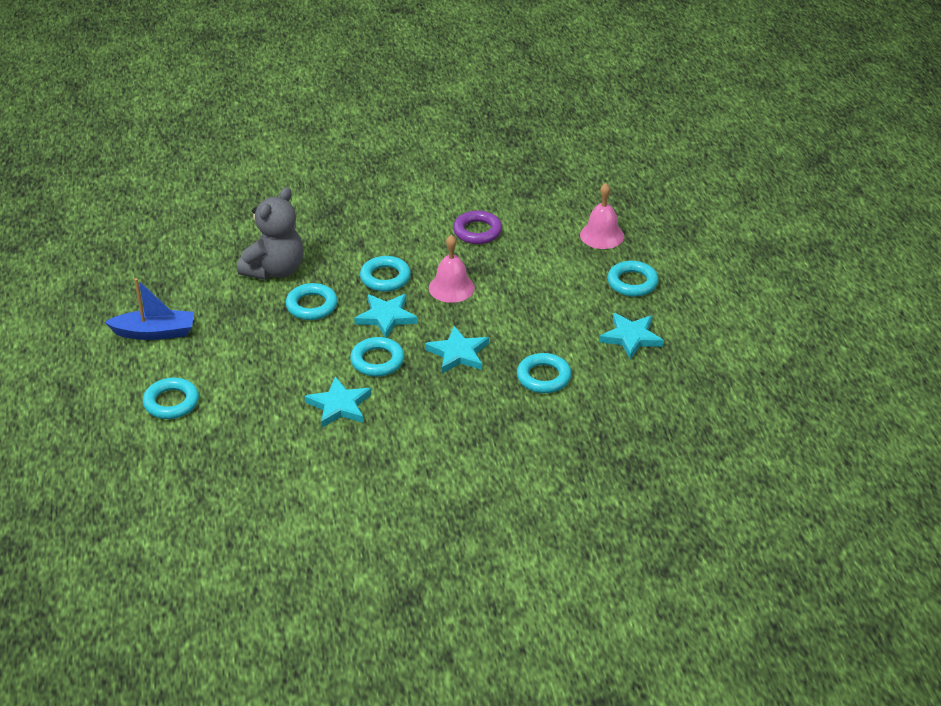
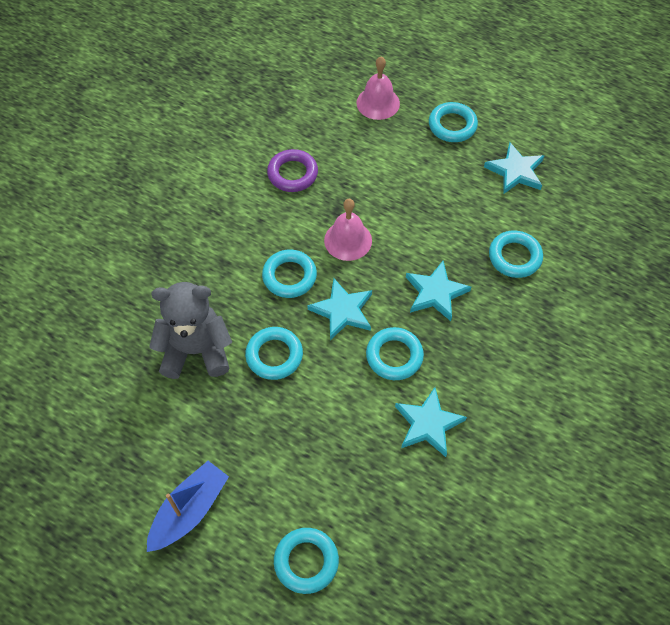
camera: 50 degrees left, 20 degrees up
grey teddy bear [237,187,304,280] -> grey teddy bear turned 75 degrees counterclockwise [149,282,232,379]

